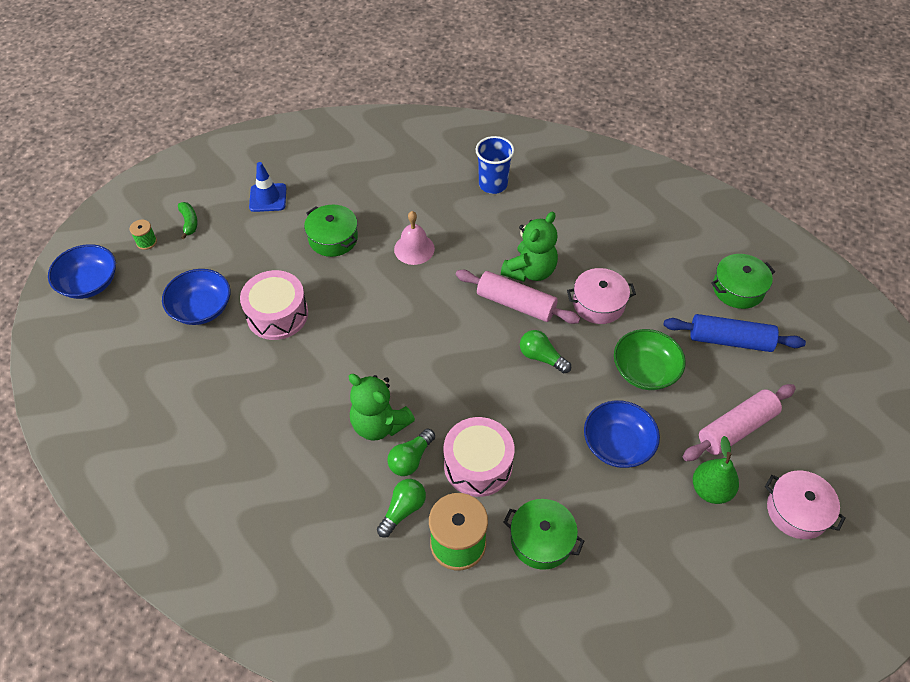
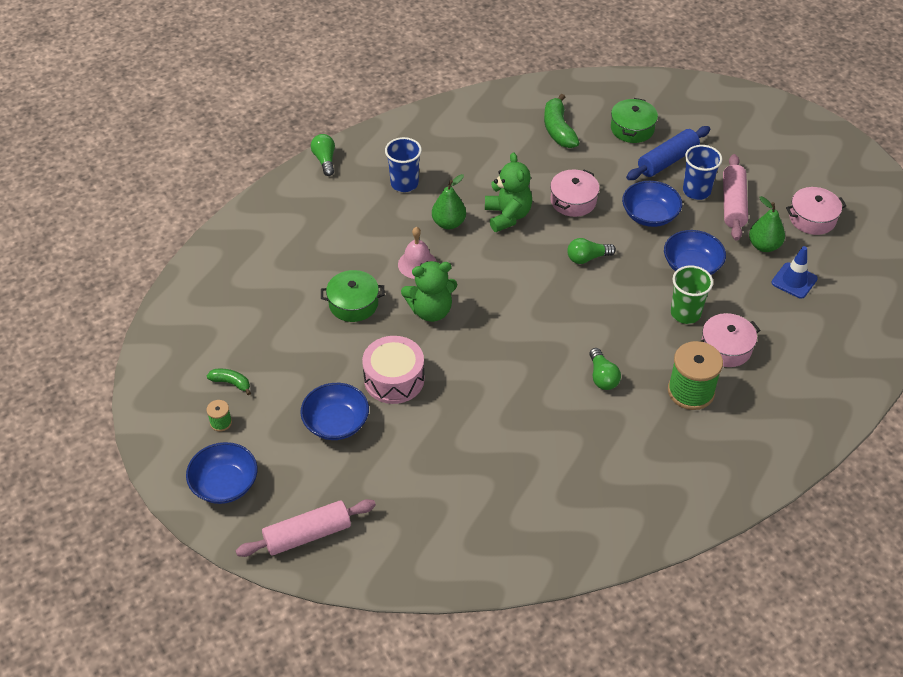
camera: 50 degrees left, 5 degrees down
blue traffic cone [249,162,286,212] -> blue traffic cone moved to [771,246,818,299]
green teddy bear [349,374,415,441] -> green teddy bear moved to [401,261,457,322]
green light bulb [377,479,426,538] -> green light bulb moved to [311,134,335,176]
pink drum [444,417,515,497] -> none
pink rolling pin [456,270,580,324] -> pink rolling pin moved to [235,499,376,557]
green pot [503,499,584,570] -> pink pot [700,313,760,367]
green bowl [614,329,686,390] -> blue bowl [622,181,682,227]
none -> green pear [432,174,466,229]
none -> green banana [544,94,580,148]
none -> green cup [671,266,713,324]
none -> blue cup [683,145,722,200]

